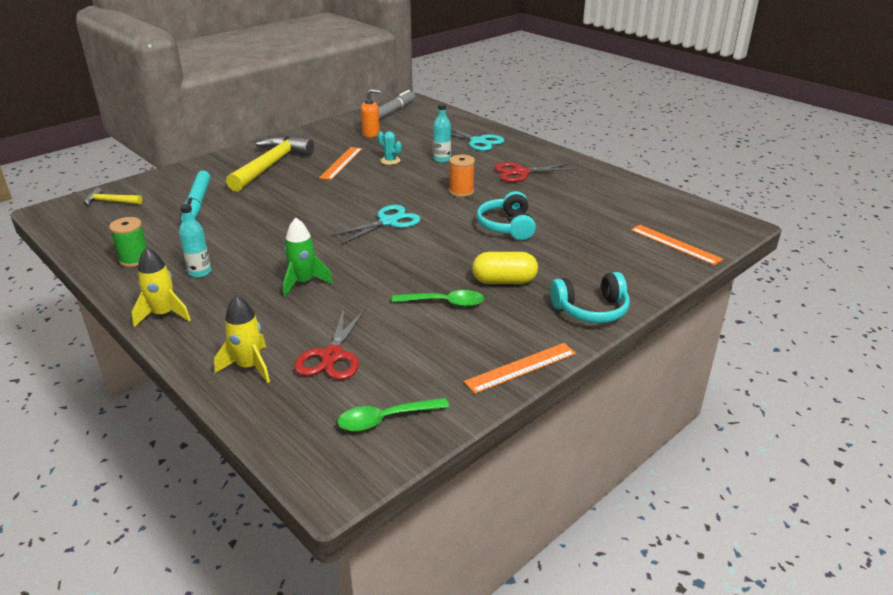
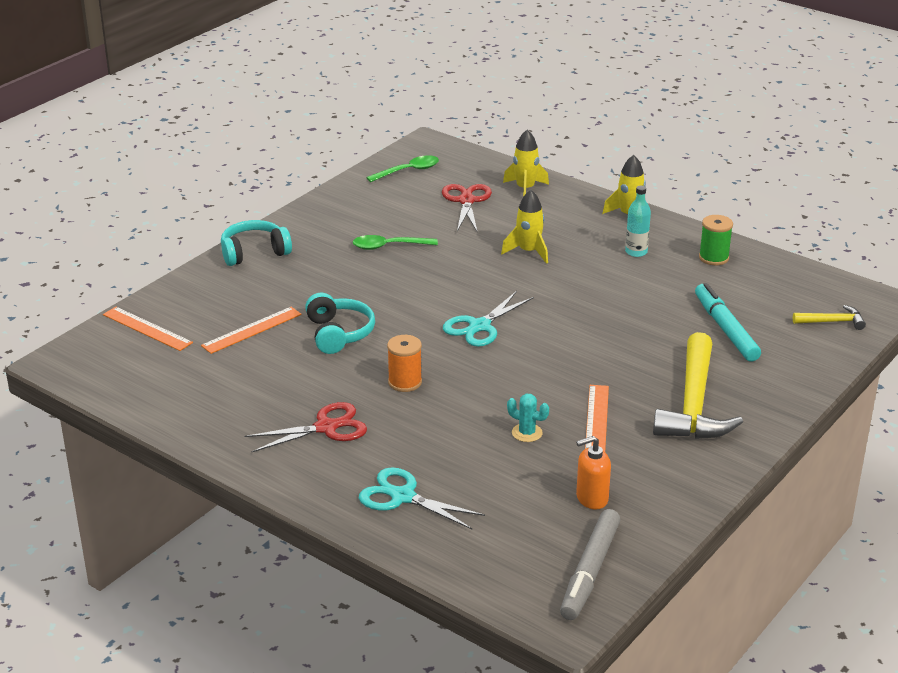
camera: 170 degrees right, 0 degrees up
green rocket [283,218,333,297] -> yellow rocket [501,190,548,264]
turquoise bottle [433,103,451,163] -> none
orange ruler [464,343,576,394] -> orange ruler moved to [201,307,302,354]
yellow capsule [472,252,538,284] -> none

